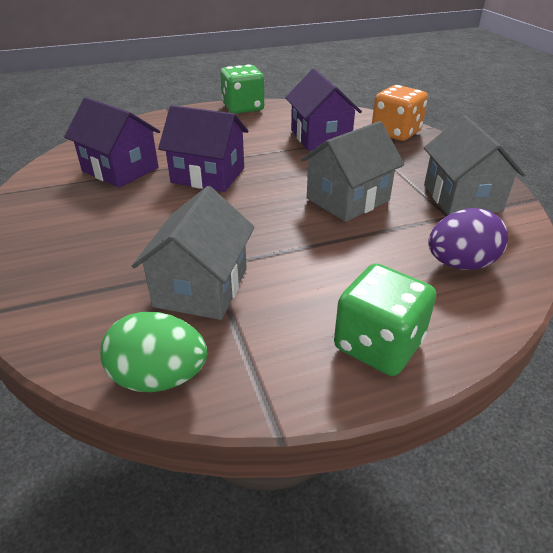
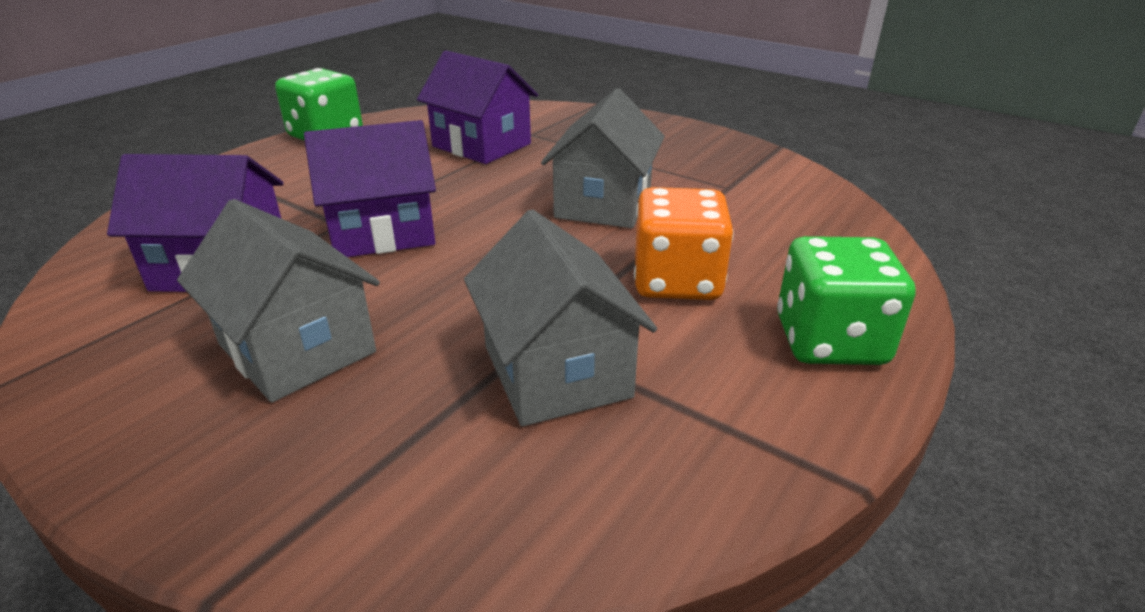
camera: 35 degrees left, 5 degrees down
green egg [100,312,207,392] -> none
orange dice [372,85,428,141] -> orange dice moved to [634,187,734,300]
grey house [424,115,525,215] -> grey house moved to [177,199,380,403]
purple egg [428,208,508,270] -> none

